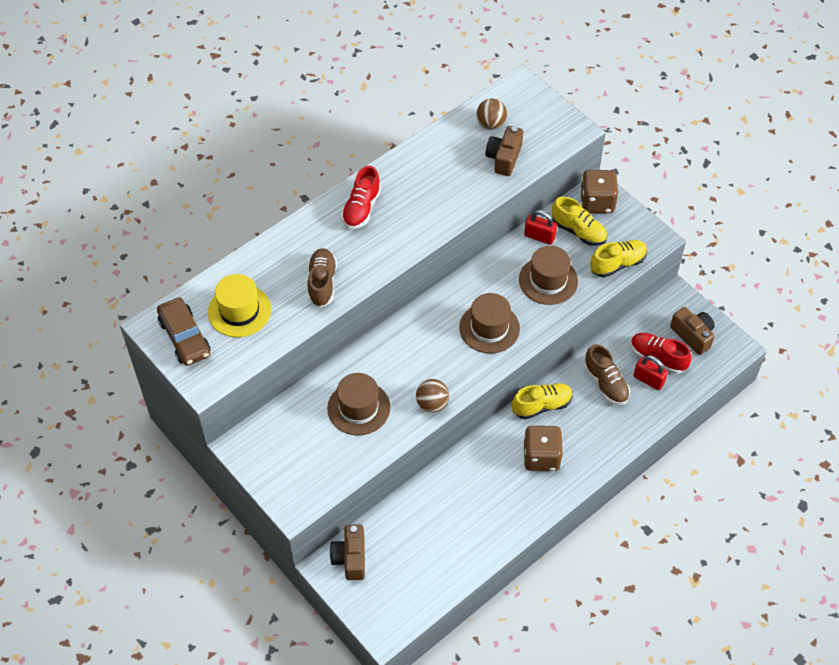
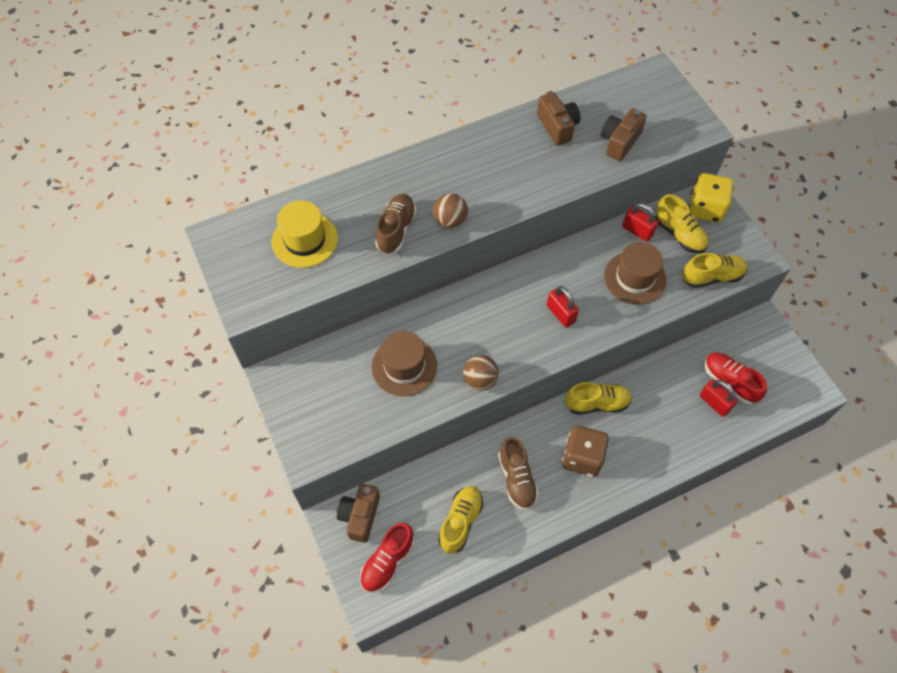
camera: 15 degrees right, 5 degrees up
brown car [157,297,211,366] -> none
red shoe [341,166,381,229] -> red shoe moved to [360,523,414,593]
brown hat [459,293,520,353] -> red padlock [547,286,579,328]
brown ball [476,99,507,130] -> brown ball moved to [433,193,468,229]
brown dice [580,170,618,213] -> yellow dice [689,173,734,223]
brown shoe [584,344,630,405] -> brown shoe moved to [498,436,539,510]
brown camera [670,307,715,355] -> brown camera moved to [537,92,580,146]
none -> yellow shoe [438,486,483,554]

